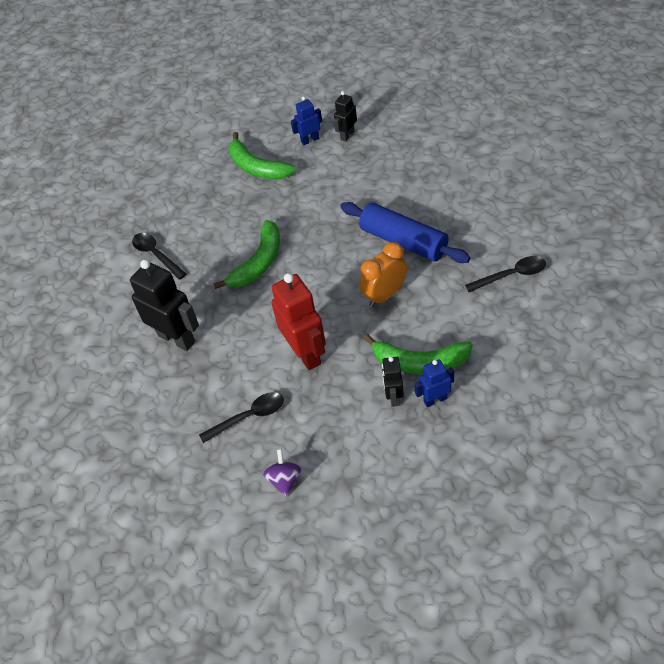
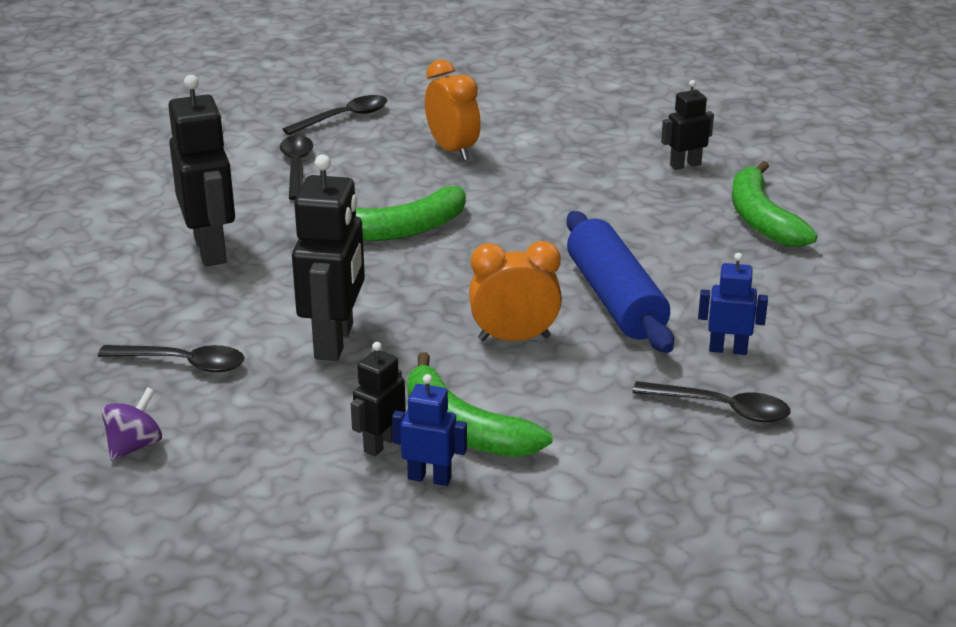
camera: 30 degrees right, 20 degrees down
green banana [229,132,296,179] -> green banana moved to [732,161,817,247]
red robot [271,273,326,370] -> black robot [292,154,365,361]
blue robot [291,96,322,145] -> blue robot moved to [698,253,768,355]
none -> black spoon [283,95,387,135]
none -> orange clock [425,59,481,161]

